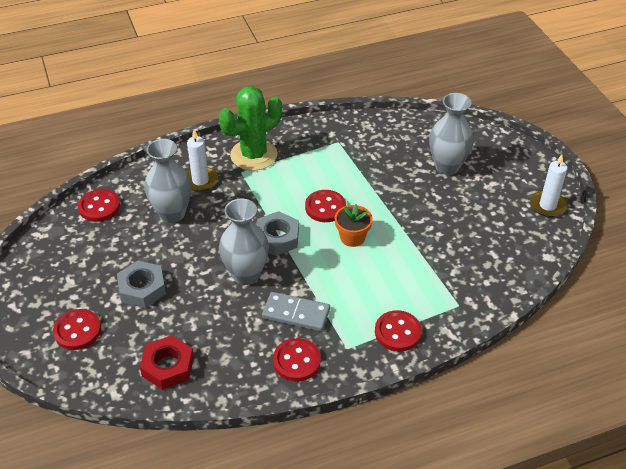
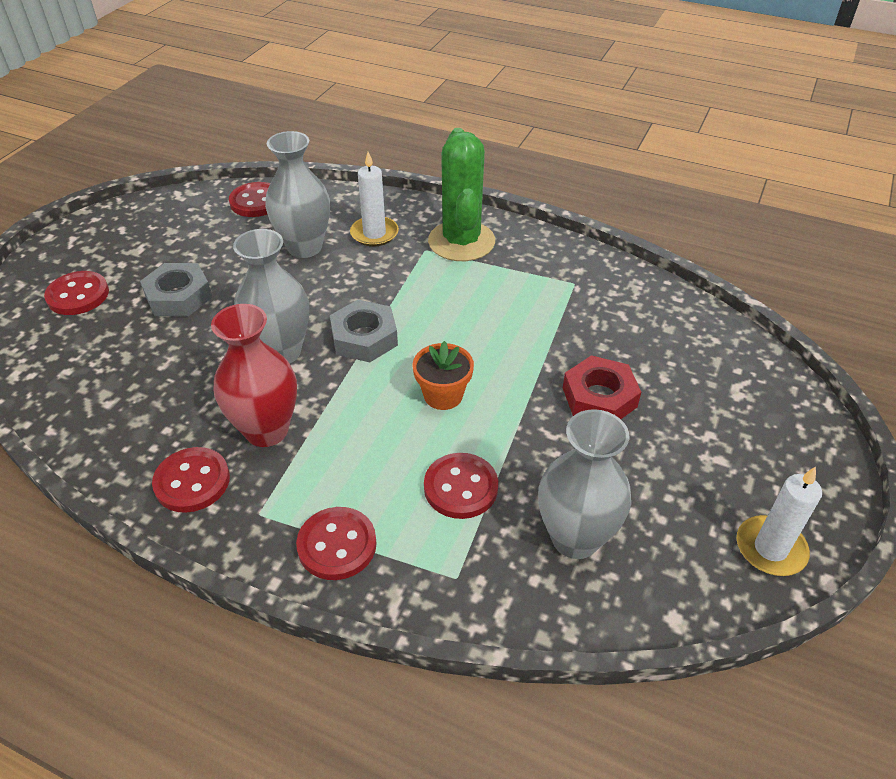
camera: 45 degrees right, 0 degrees up
red nut [140,335,194,390] -> red nut moved to [563,355,641,419]
green cactus [219,86,282,171] -> green cactus turned 75 degrees clockwise [428,128,495,261]
grey domino [262,292,330,331] -> red vase [211,304,297,447]
red button [305,190,346,222] -> red button moved to [424,453,498,519]
grey vase [429,93,474,175] -> grey vase moved to [538,409,631,559]

